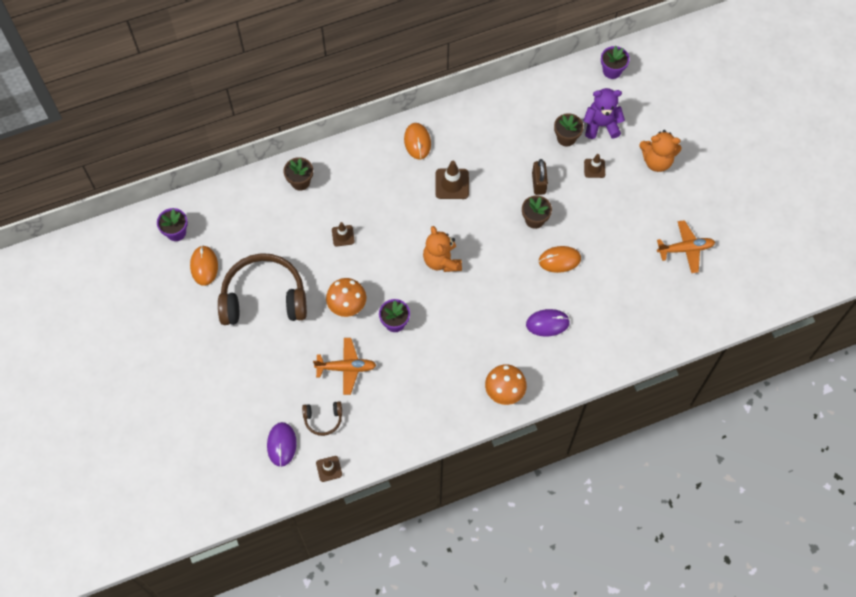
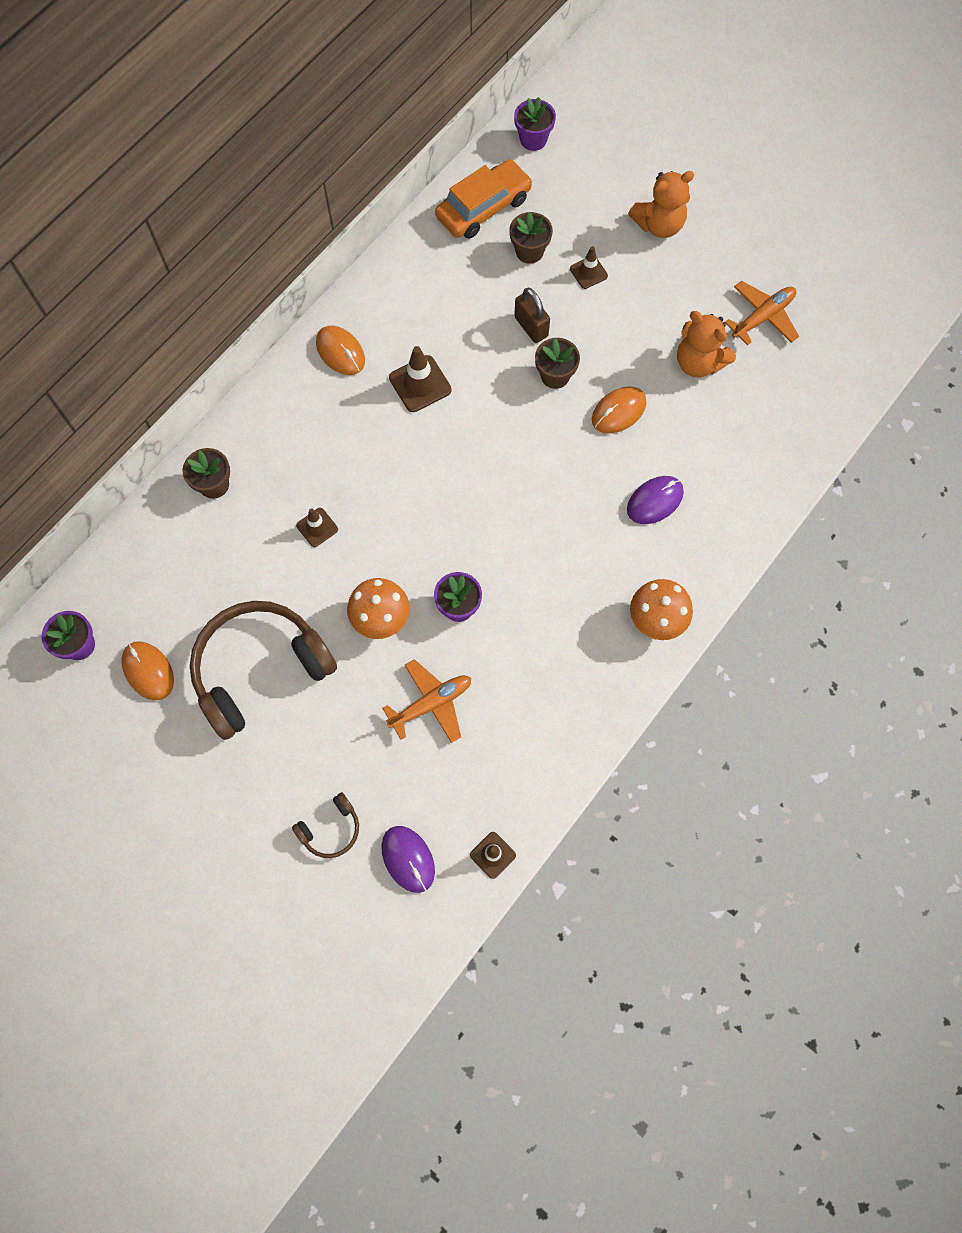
camera: 30 degrees left, 5 degrees up
brown headphones [302,401,342,436] -> brown headphones moved to [292,792,359,858]
orange teddy bear [423,226,462,272] -> orange teddy bear moved to [677,311,736,378]
purple teddy bear [583,88,625,139] -> none
none -> orange car [435,159,533,239]

